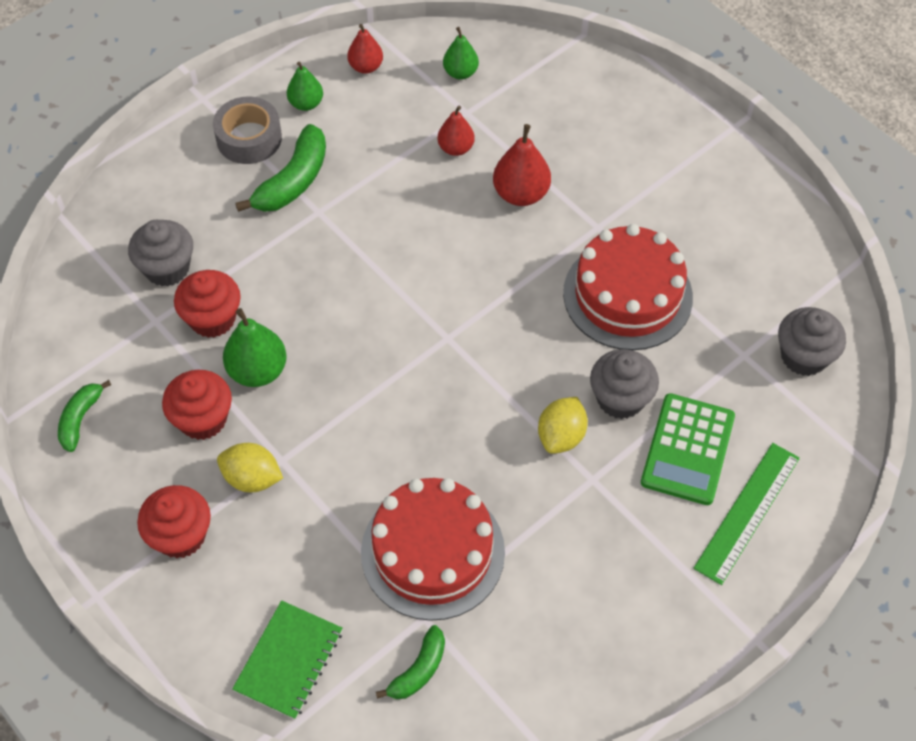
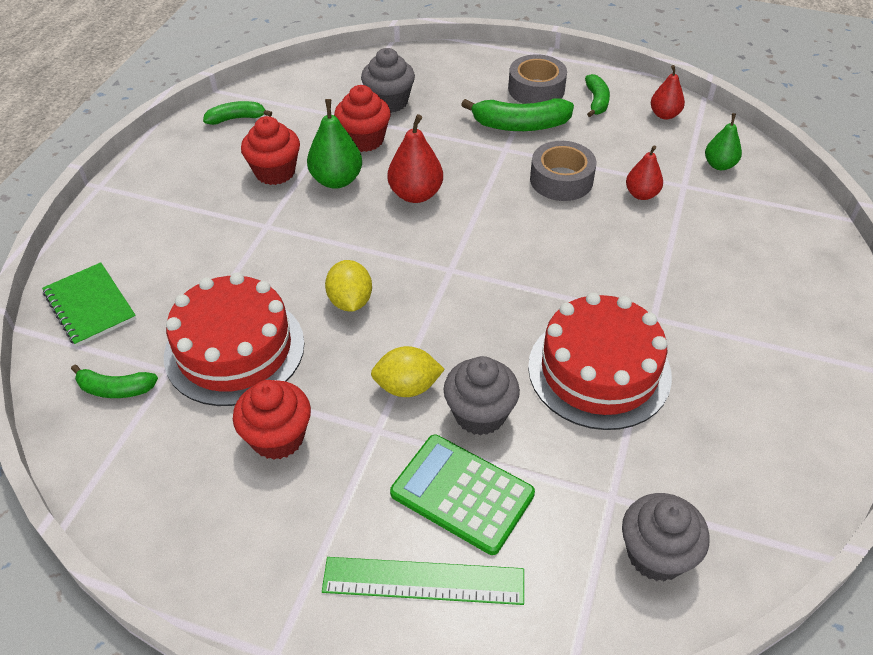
camera: 60 degrees right, 10 degrees down
red cupcake [137,485,211,558] -> red cupcake moved to [233,380,311,460]
yellow lemon [217,443,283,492] -> yellow lemon moved to [325,260,372,312]
green notebook [232,600,343,719] -> green notebook turned 60 degrees clockwise [42,262,136,347]
green pear [287,62,323,111] -> green banana [585,74,610,117]
red pear [493,124,551,206] -> red pear moved to [388,114,443,203]
green calculator [641,393,735,505] -> green calculator turned 45 degrees clockwise [390,435,535,555]
none -> grey tape [530,141,597,201]

